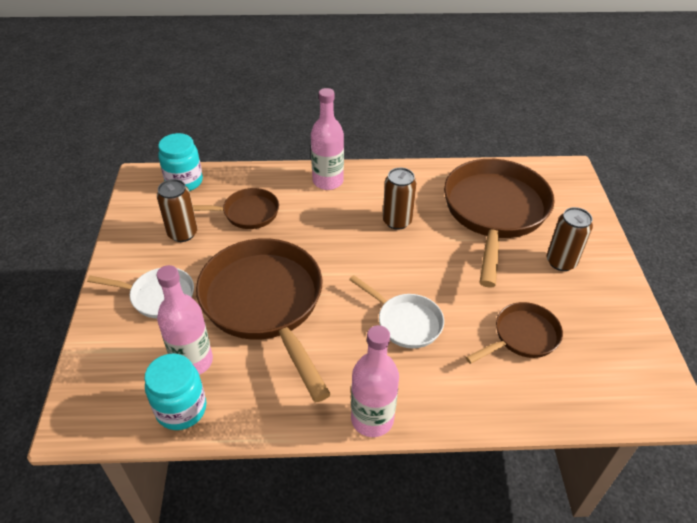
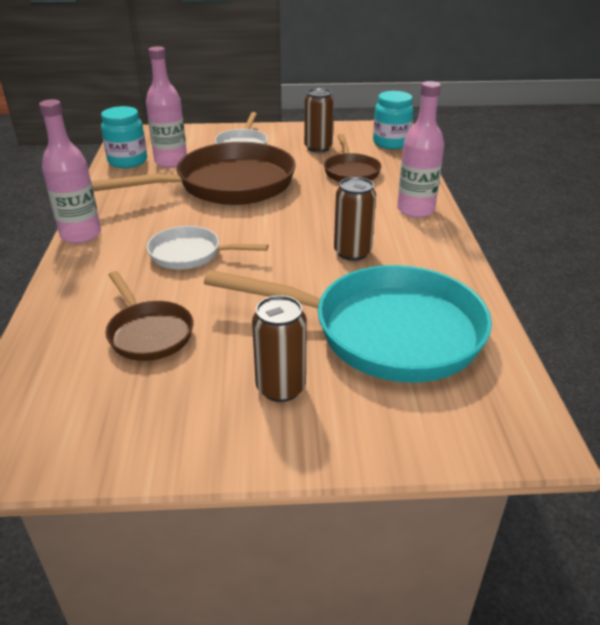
camera: 90 degrees right, 10 degrees down
white pan [349,275,444,349] -> white pan turned 60 degrees clockwise [147,226,268,269]
brown pan [444,159,555,288] -> turquoise pan [204,265,492,383]

